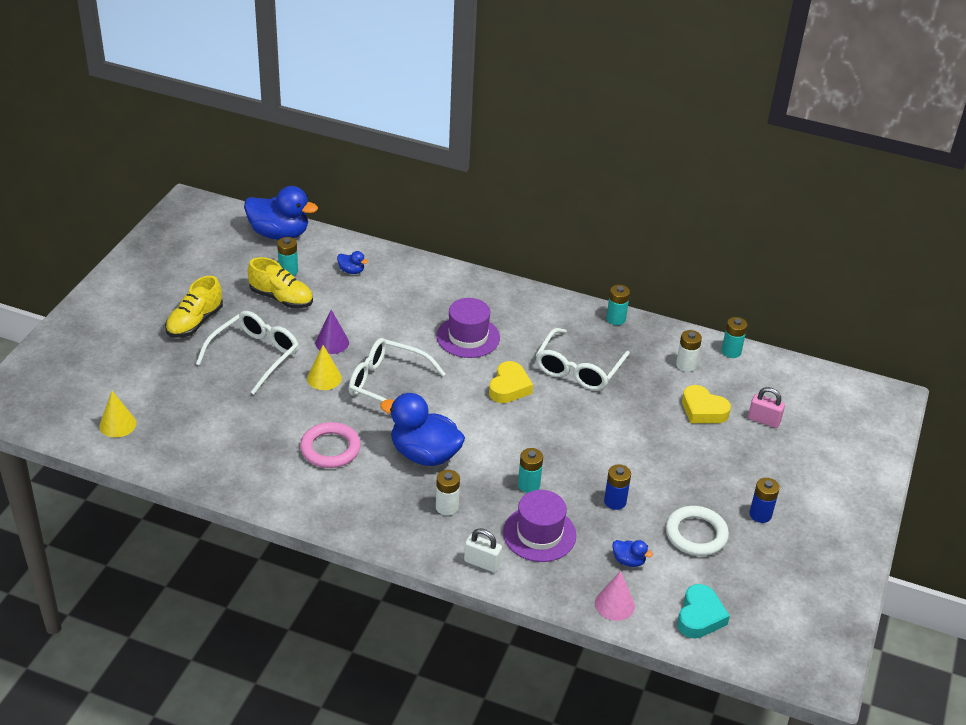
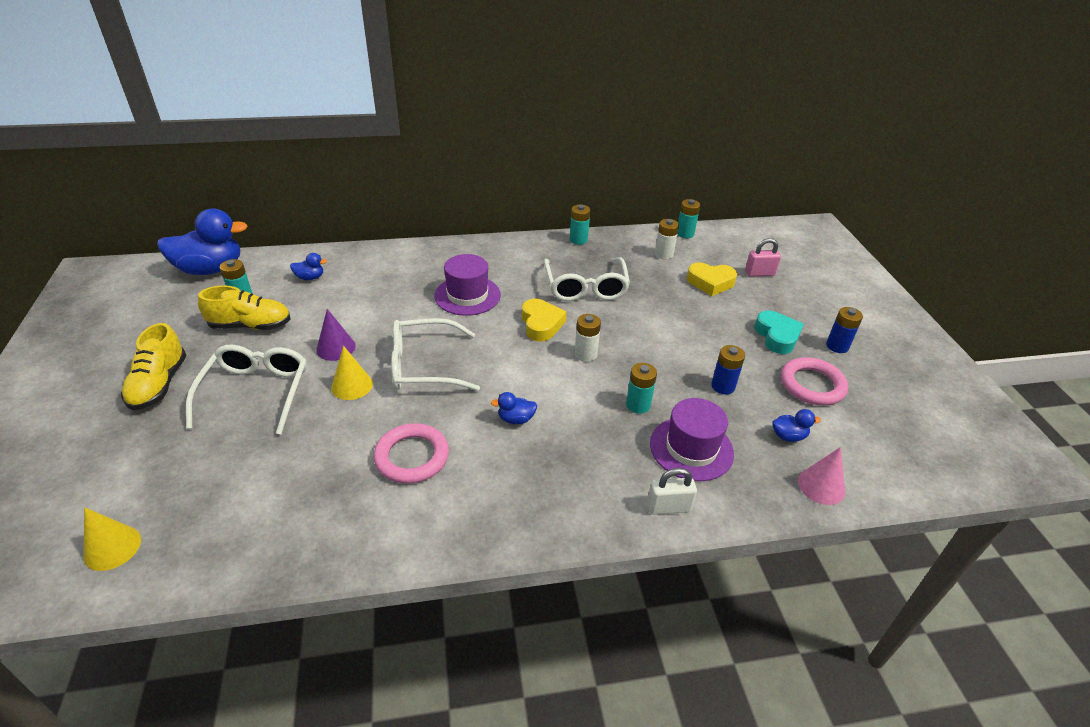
camera: 30 degrees left, 0 degrees up
blue duck [380,393,465,466] -> blue duck [491,392,537,424], size x0.43
white battery [436,470,460,515] -> white battery moved to [575,314,601,362]
white ring [666,506,729,556] -> pink ring [781,357,848,405]
turquoise heart [677,584,730,639] -> turquoise heart moved to [754,310,804,354]

